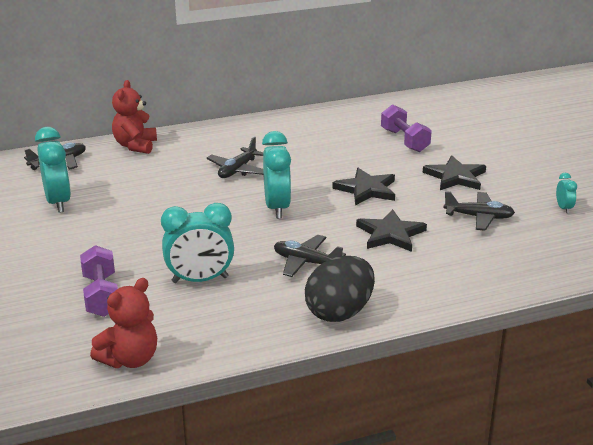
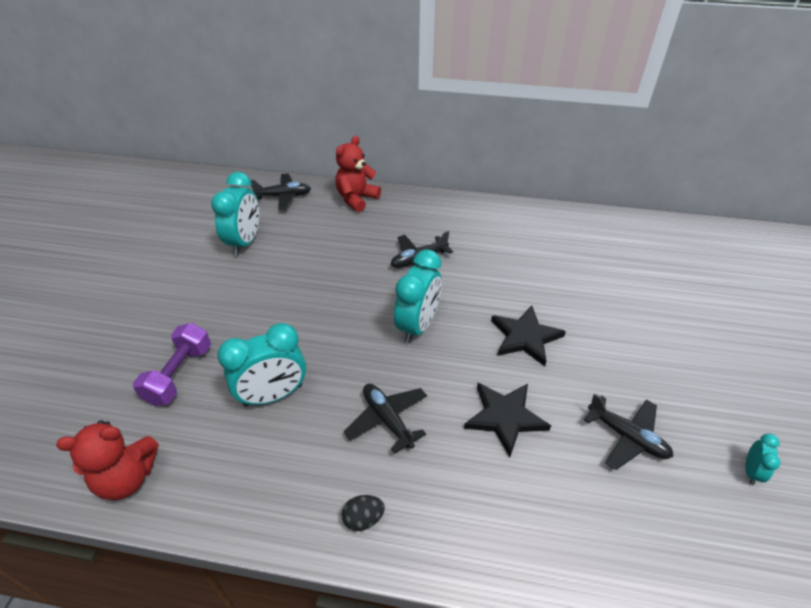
camera: 30 degrees right, 15 degrees up
turquoise clock [161,203,234,283] -> turquoise clock turned 45 degrees counterclockwise [217,323,306,407]
black egg [305,256,375,322] -> black egg [341,495,385,531], size x0.44
purple dumbbell [381,104,432,152] -> none
black star [423,155,486,190] -> none

